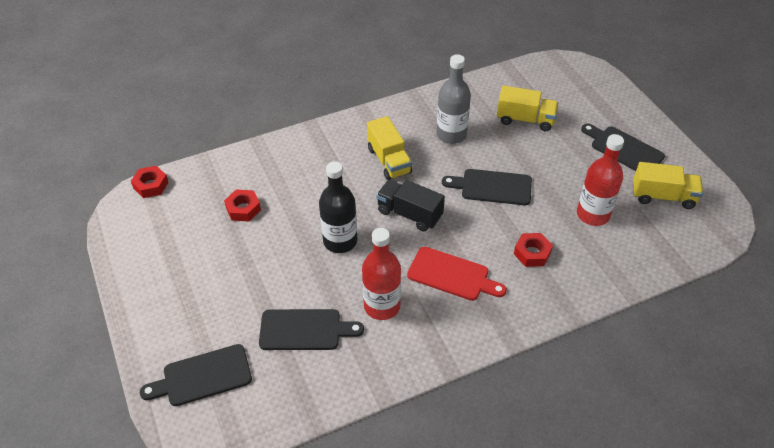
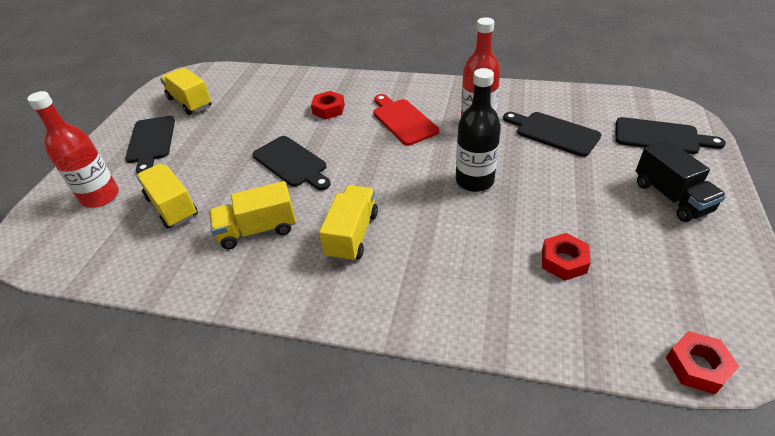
camera: 140 degrees left, 5 degrees down
black truck [376,180,445,232] -> black truck moved to [636,140,726,222]
grey bottle [436,54,471,144] -> yellow truck [209,181,296,249]
red bottle [577,134,624,226] -> red bottle moved to [27,91,119,208]

